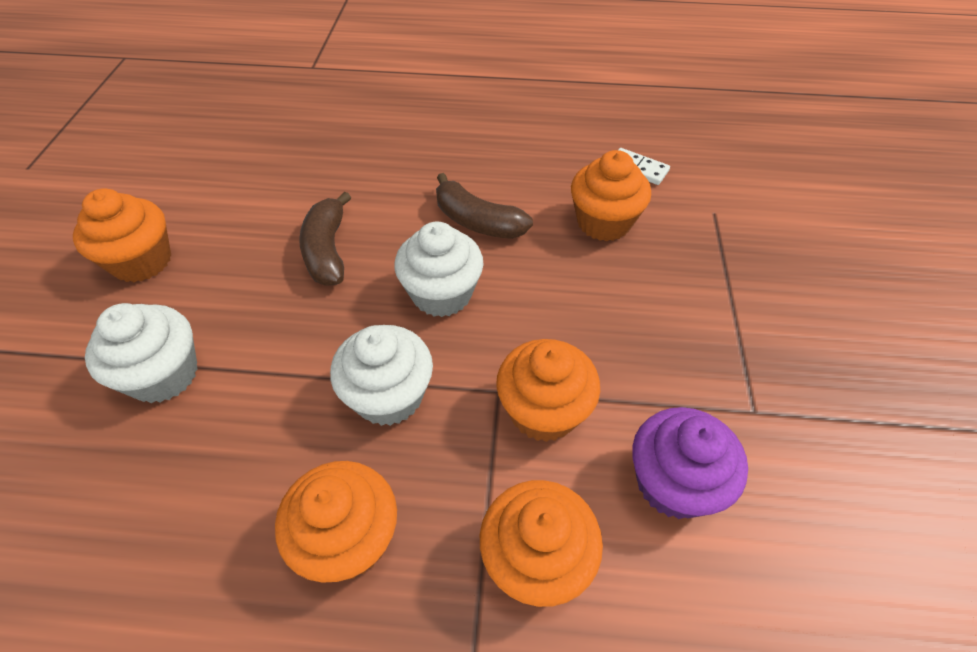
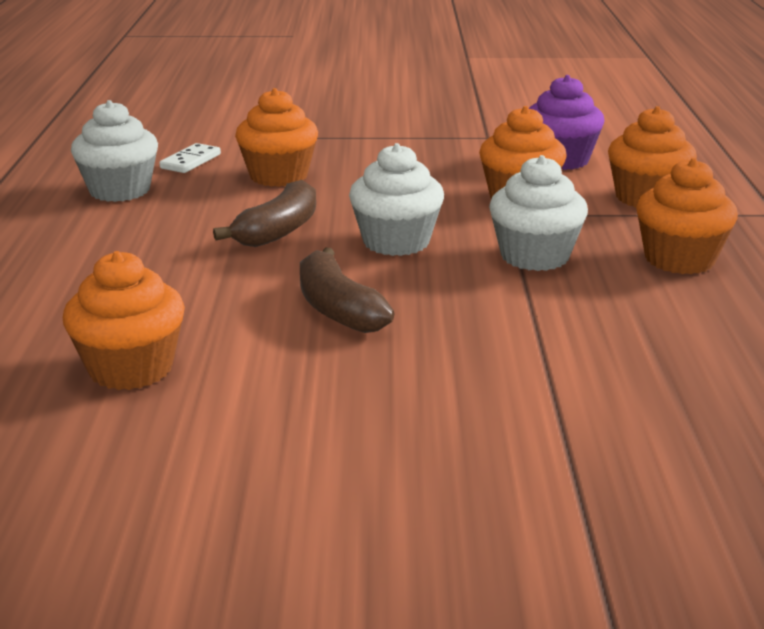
camera: 95 degrees left, 25 degrees down
orange cupcake [73,189,171,282] -> orange cupcake moved to [63,251,185,390]
white cupcake [85,303,198,403] -> white cupcake moved to [71,100,158,202]
brown banana [299,192,351,286] -> brown banana turned 75 degrees clockwise [300,247,394,333]

